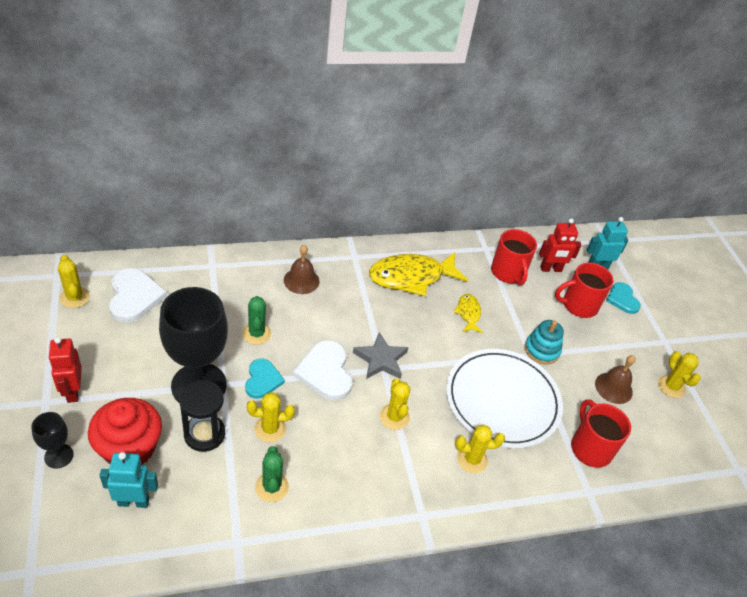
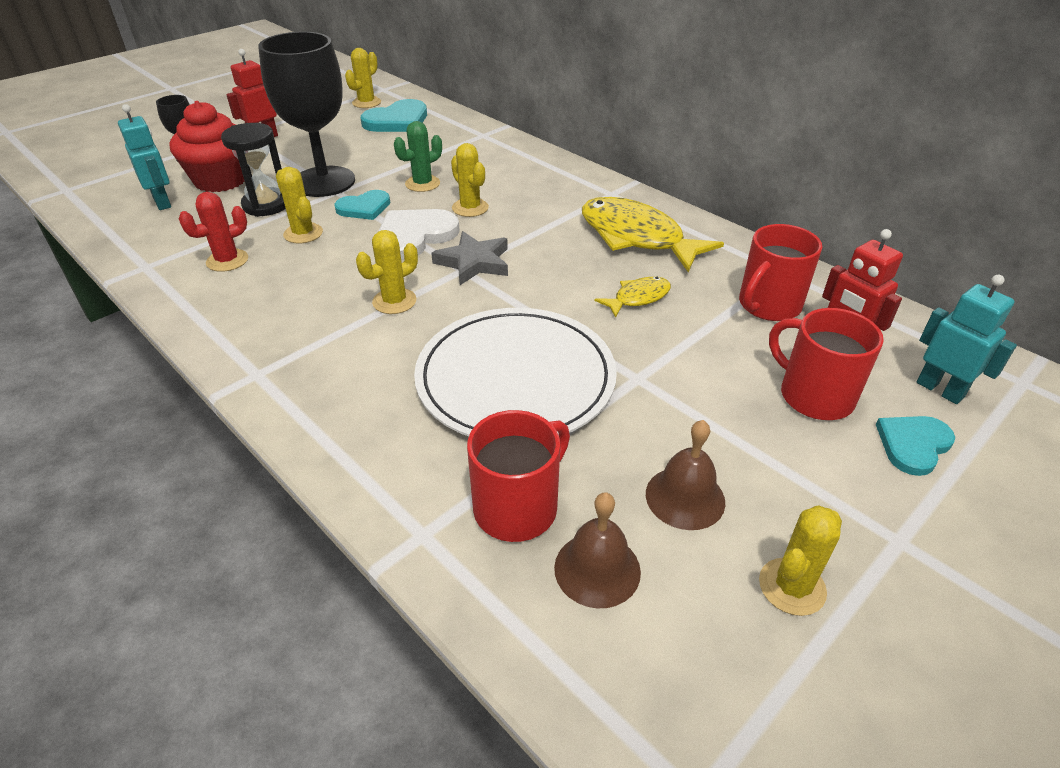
camera: 65 degrees right, 5 degrees down
white heart [109,268,167,322] -> turquoise heart [361,99,427,132]
green cactus [255,446,289,502] -> red cactus [179,192,248,272]
brown bell [284,245,320,294] -> brown bell moved to [554,492,641,608]
yellow cactus [455,424,505,473] -> yellow cactus moved to [451,143,489,217]
turquoise stacking toy [525,320,564,364] -> none

